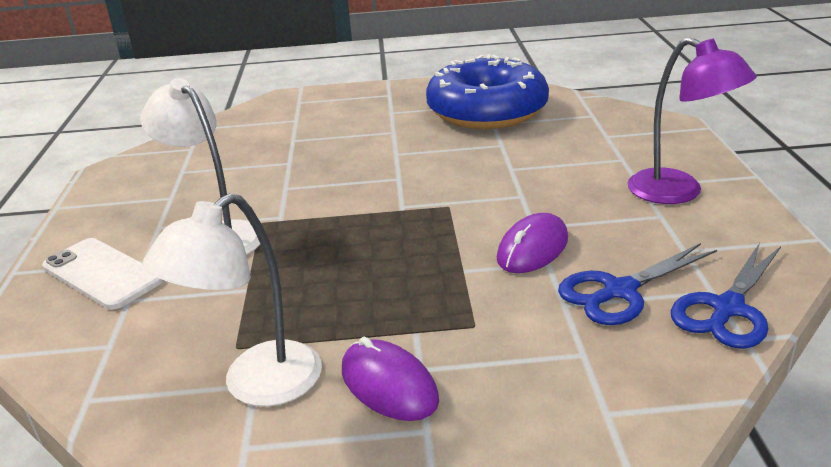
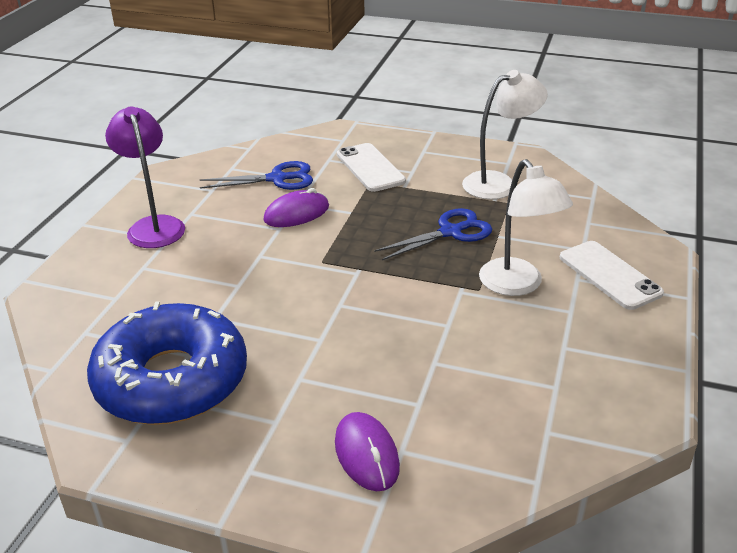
camera: 160 degrees left, 5 degrees up
purple mouse [342,337,439,421] -> purple mouse moved to [335,412,400,491]
blue scissors [671,243,781,349] -> blue scissors moved to [374,208,492,260]
none -> white phone [337,143,406,192]

